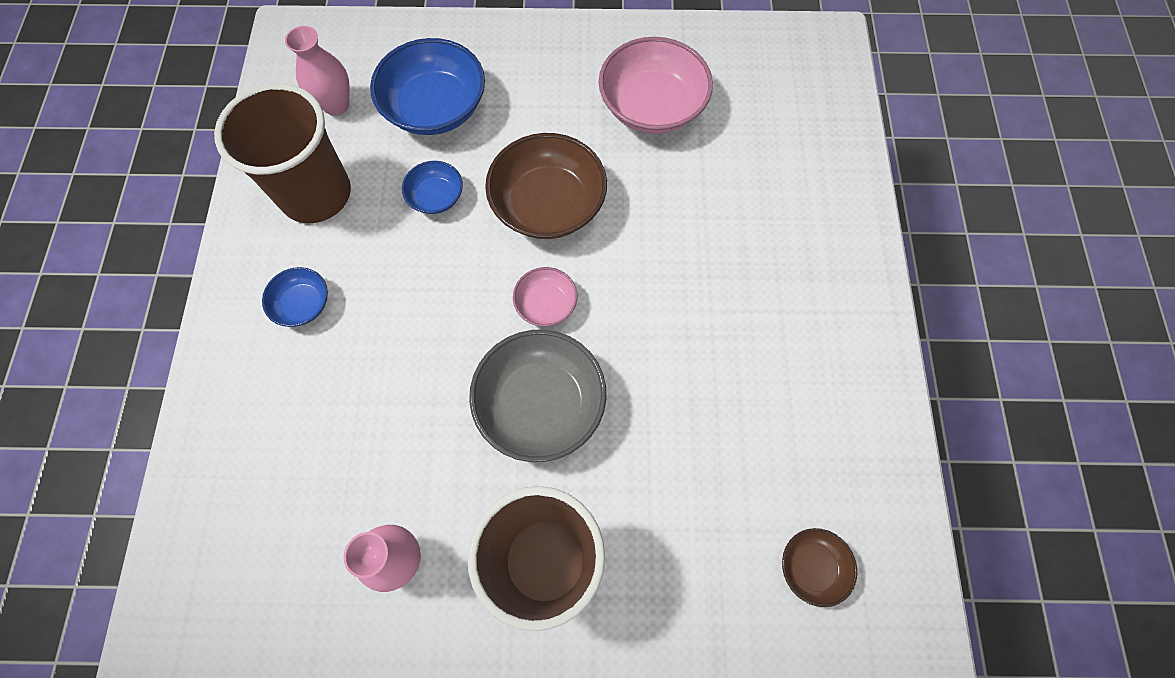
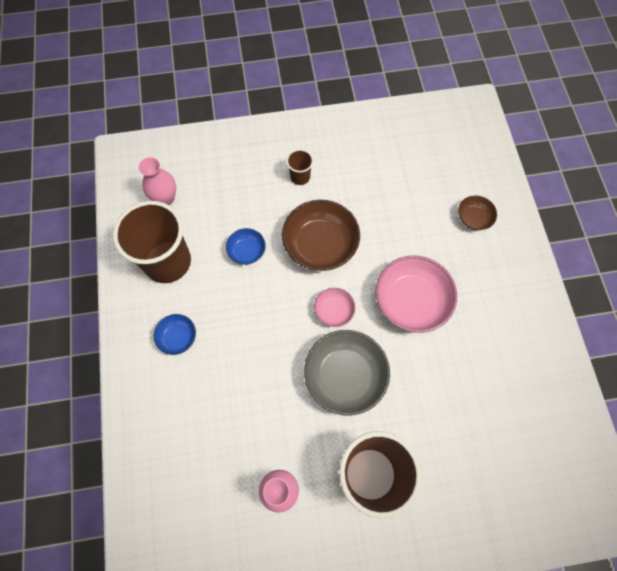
camera: 10 degrees left, 0 degrees up
blue bowl [370,38,485,135] -> none
pink bowl [599,37,713,134] -> pink bowl moved to [375,255,457,333]
brown bowl [782,528,857,607] -> brown bowl moved to [458,195,497,230]
none -> brown cup [286,149,313,185]

